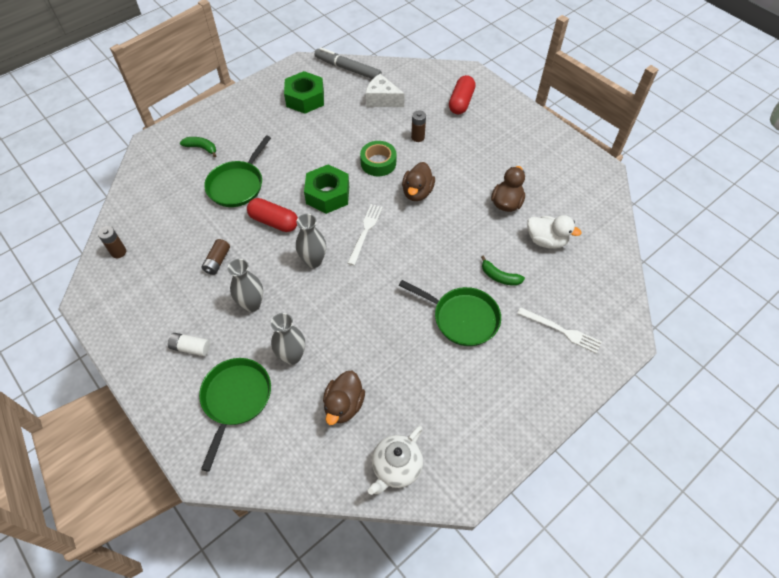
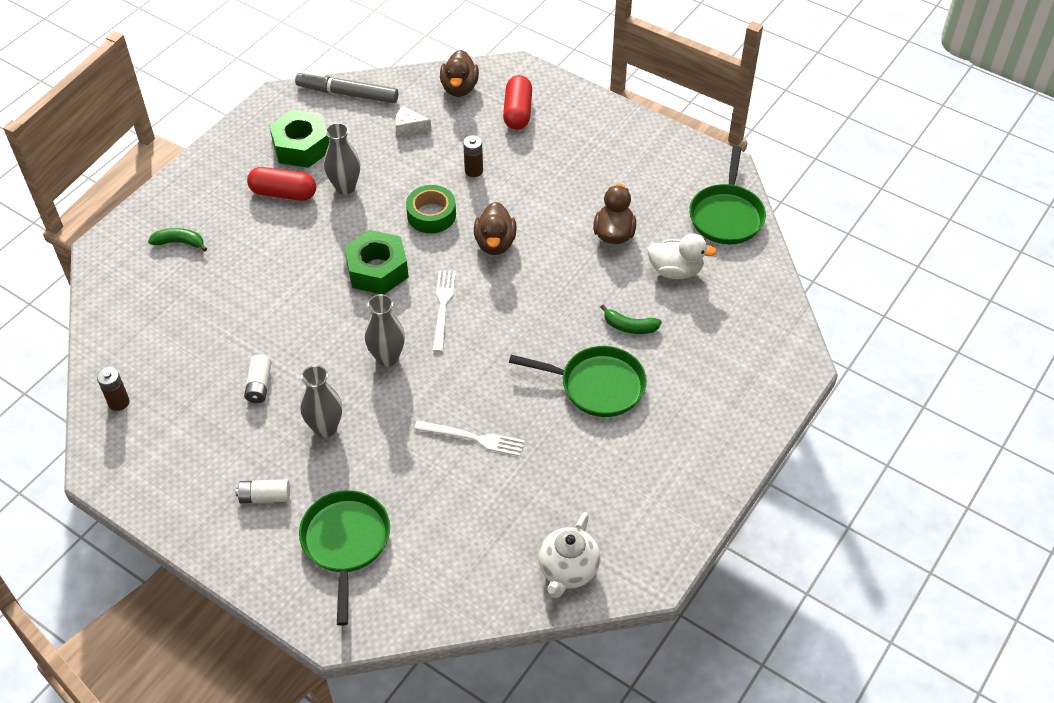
camera: 15 degrees left, 5 degrees down
brown battery [202,239,230,275] -> white battery [244,354,272,403]
green pan [204,136,271,207] -> green pan moved to [689,146,766,244]
red capsule [247,198,298,232] -> red capsule moved to [247,167,316,201]
grey vase [271,313,305,365] -> grey vase moved to [324,123,360,194]
brown duck [323,371,365,425] -> brown duck moved to [440,50,479,97]
white cheese [366,74,405,107] -> white cheese [395,106,432,138], size x0.66
white fork [517,307,601,354] -> white fork moved to [414,420,525,456]

